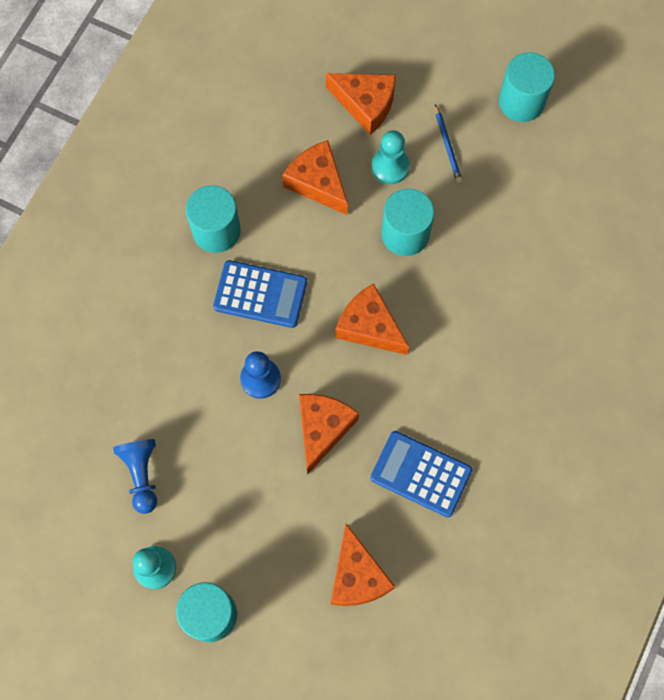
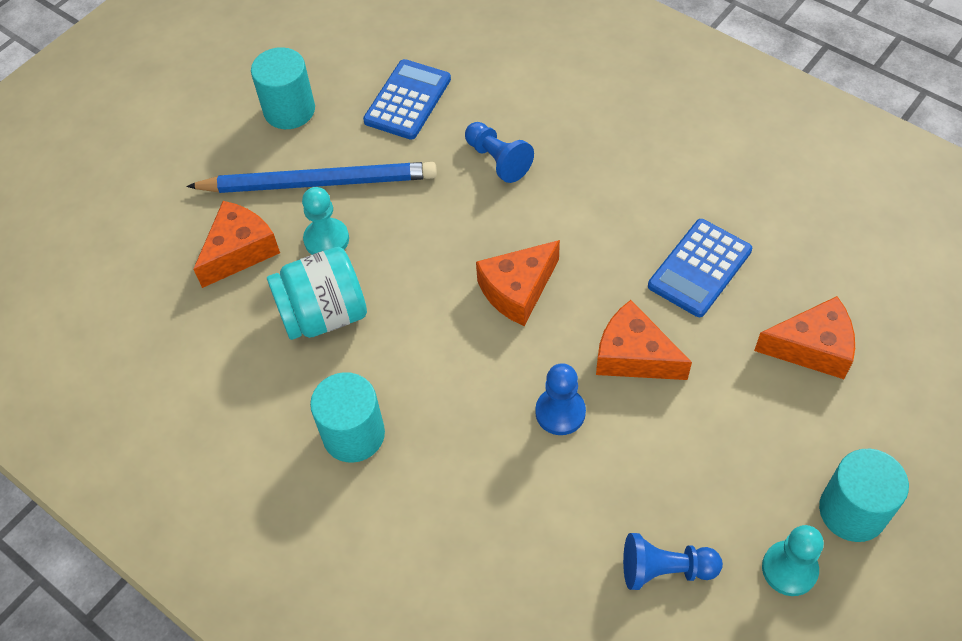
camera: 75 degrees left, 15 degrees down
blue calculator [213,260,307,328] -> blue calculator moved to [363,59,451,140]
orange cheese [282,140,348,215] -> turquoise jar [267,247,367,340]
turquoise cylinder [381,189,434,256] -> none
blue pencil [435,104,462,183] -> blue pencil [186,162,437,193], size x2.45
none -> blue pawn [465,122,534,183]

